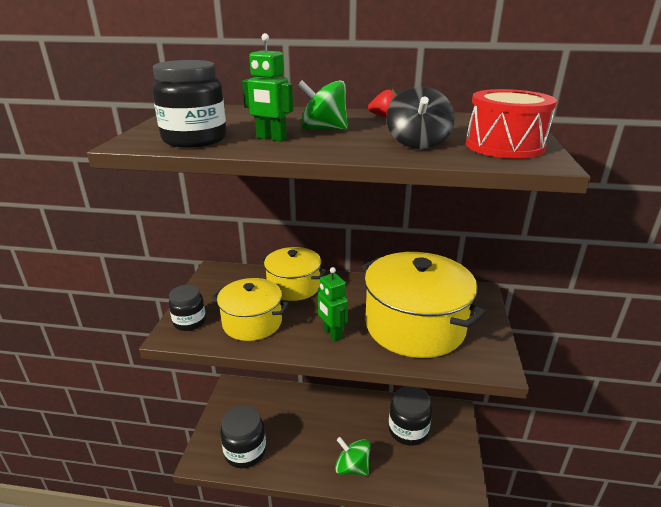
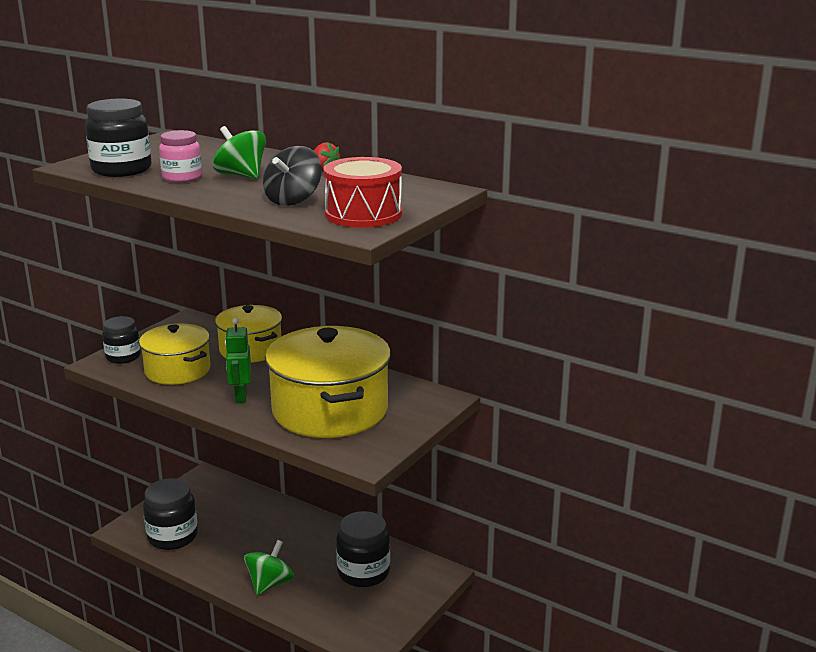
camera: 25 degrees right, 5 degrees down
green robot [242,33,293,141] -> pink jar [159,130,202,182]
green spinning top [335,437,371,476] -> green spinning top turned 60 degrees clockwise [244,540,294,595]

